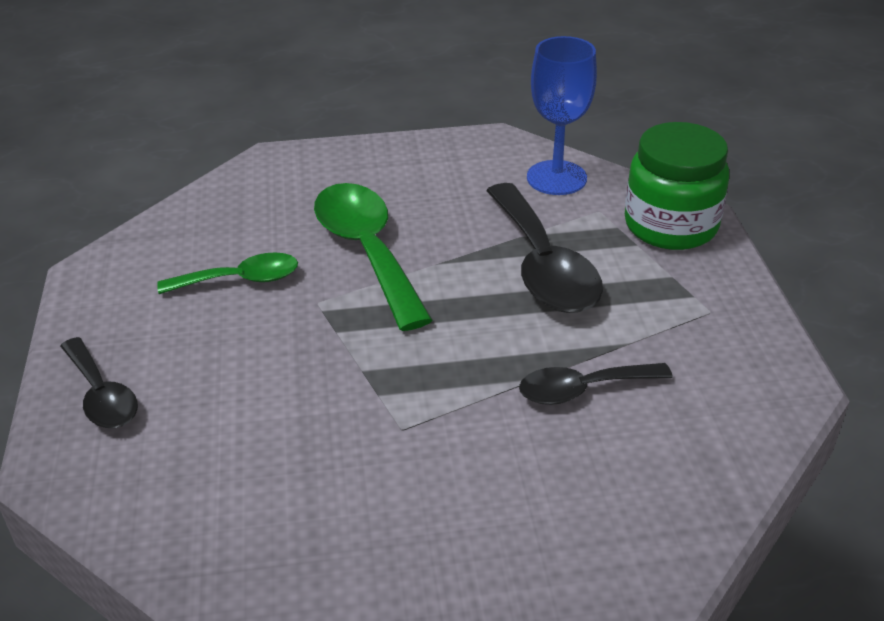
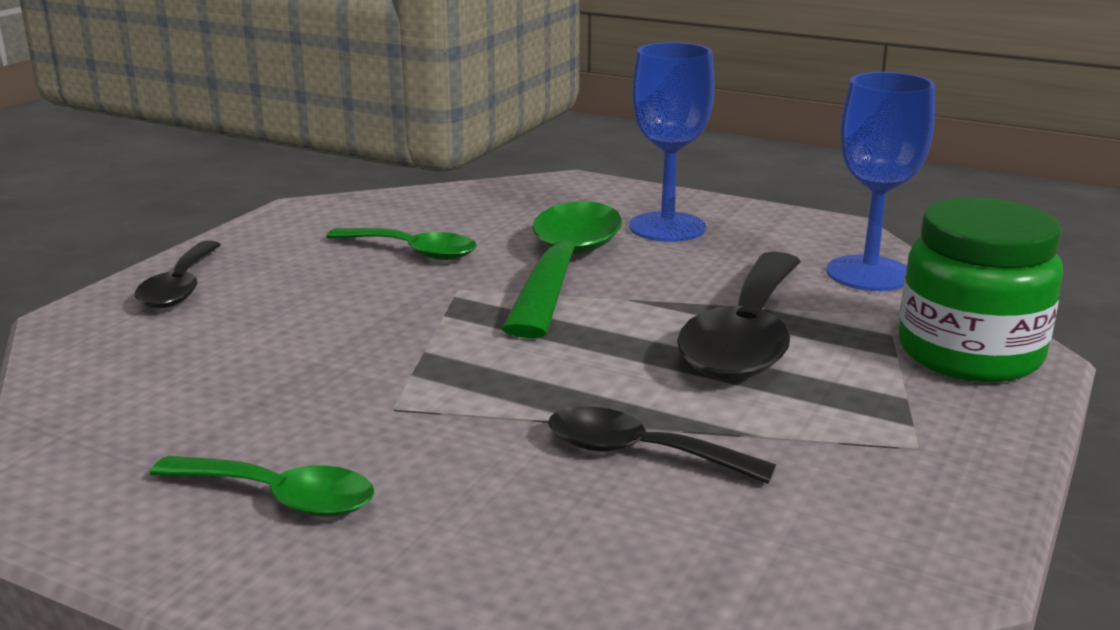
camera: 35 degrees right, 15 degrees down
none -> green spoon [150,456,375,517]
none -> blue goblet [629,42,714,242]

